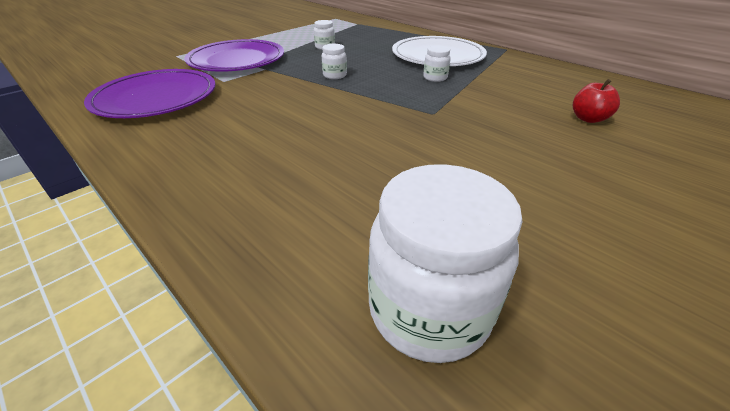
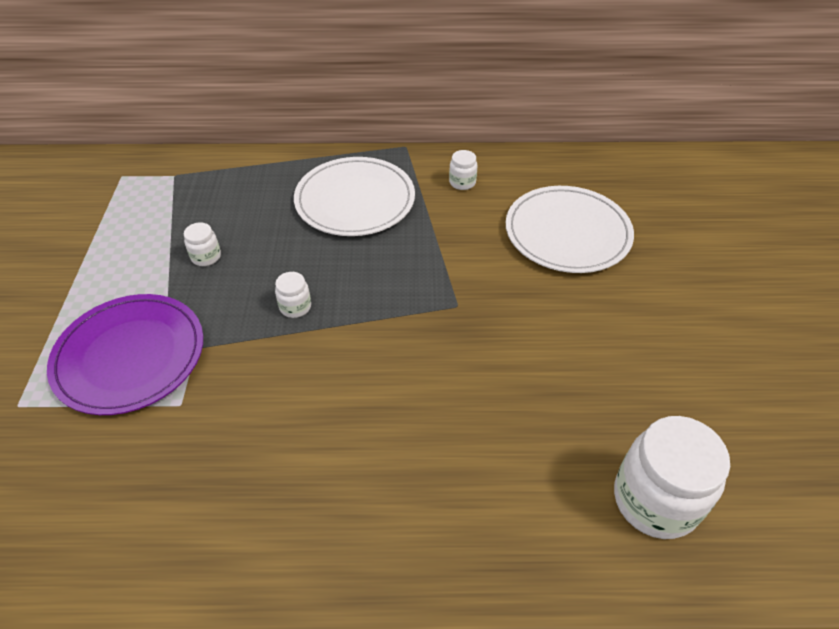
camera: 45 degrees left, 10 degrees up
purple plate [84,69,216,118] -> none
white jar [423,46,451,82] -> white jar moved to [449,150,477,190]
red apple [573,79,620,123] -> white plate [506,186,634,273]

